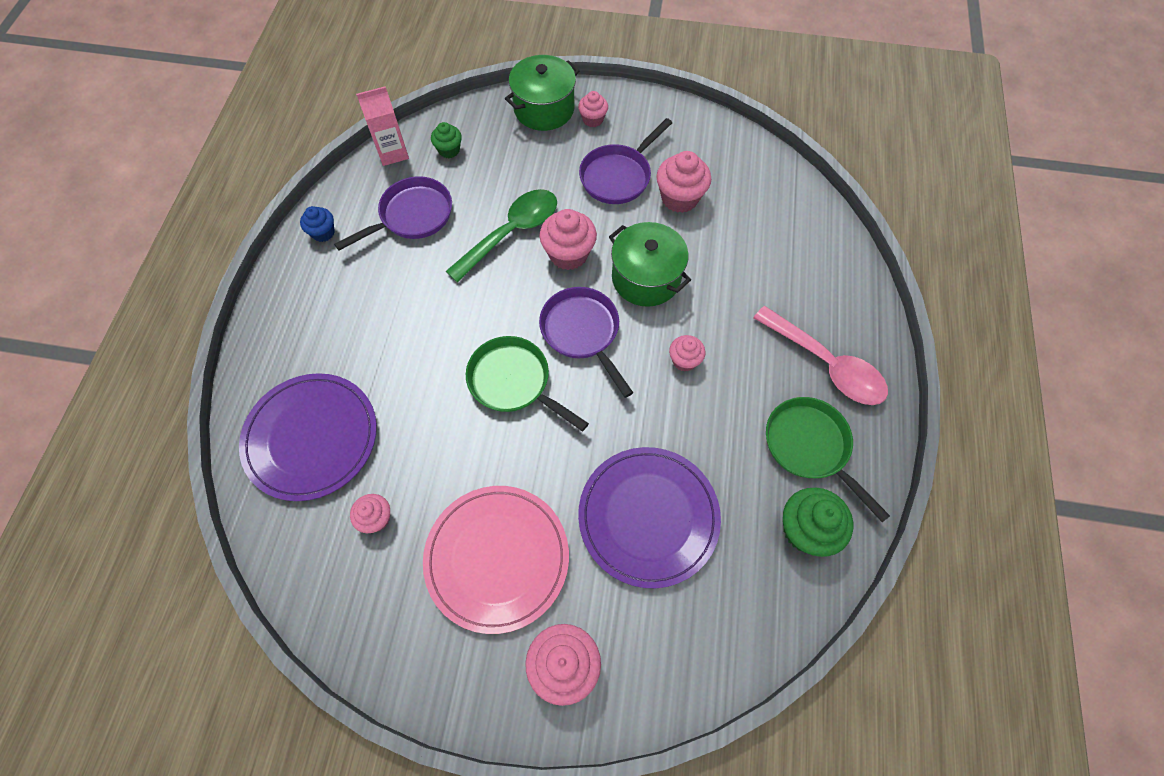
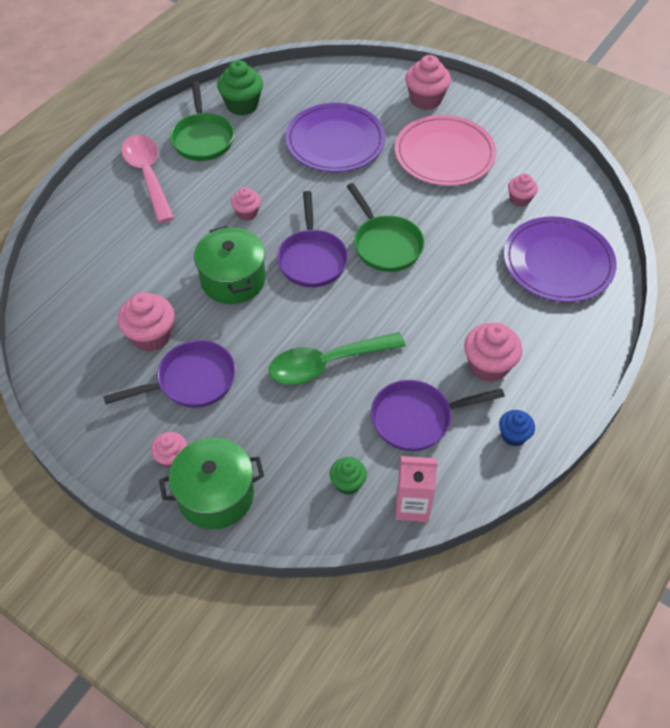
camera: 155 degrees left, 10 degrees down
pink cupcake [539,209,597,270] -> pink cupcake moved to [464,322,522,382]

